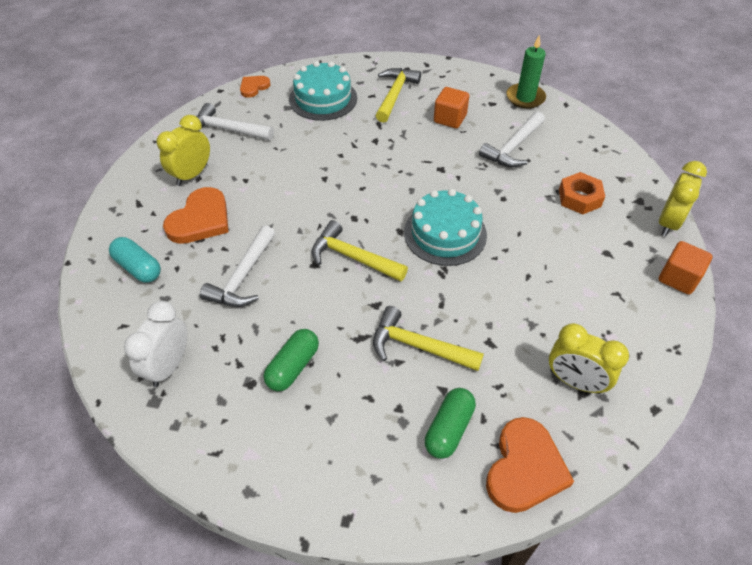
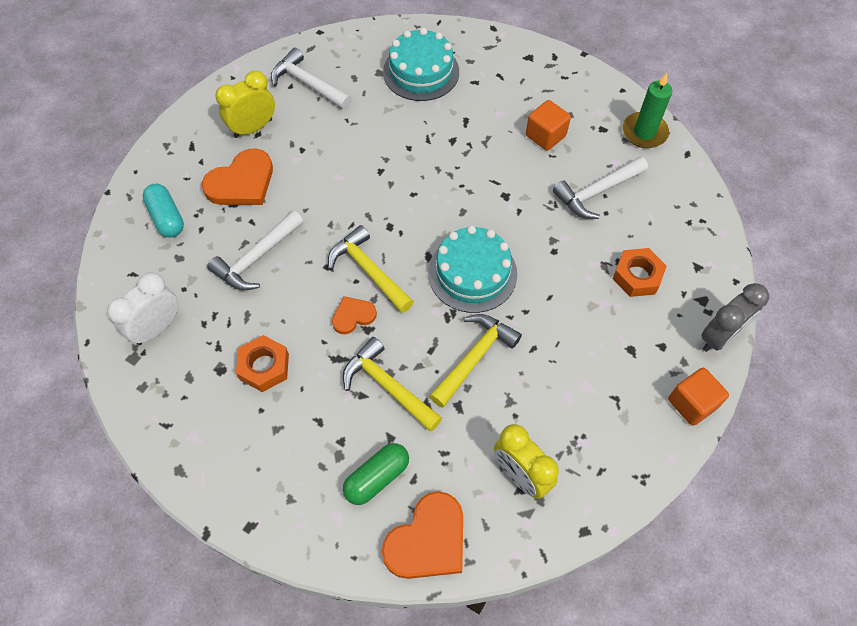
camera: 20 degrees right, 10 degrees up
orange heart [240,76,271,98] -> orange heart moved to [332,296,377,334]
green capsule [264,329,319,391] -> orange nut [236,335,289,392]
yellow hammer [376,68,421,123] -> yellow hammer moved to [429,314,522,408]
yellow clock [659,161,707,236] -> grey clock [701,283,769,352]

